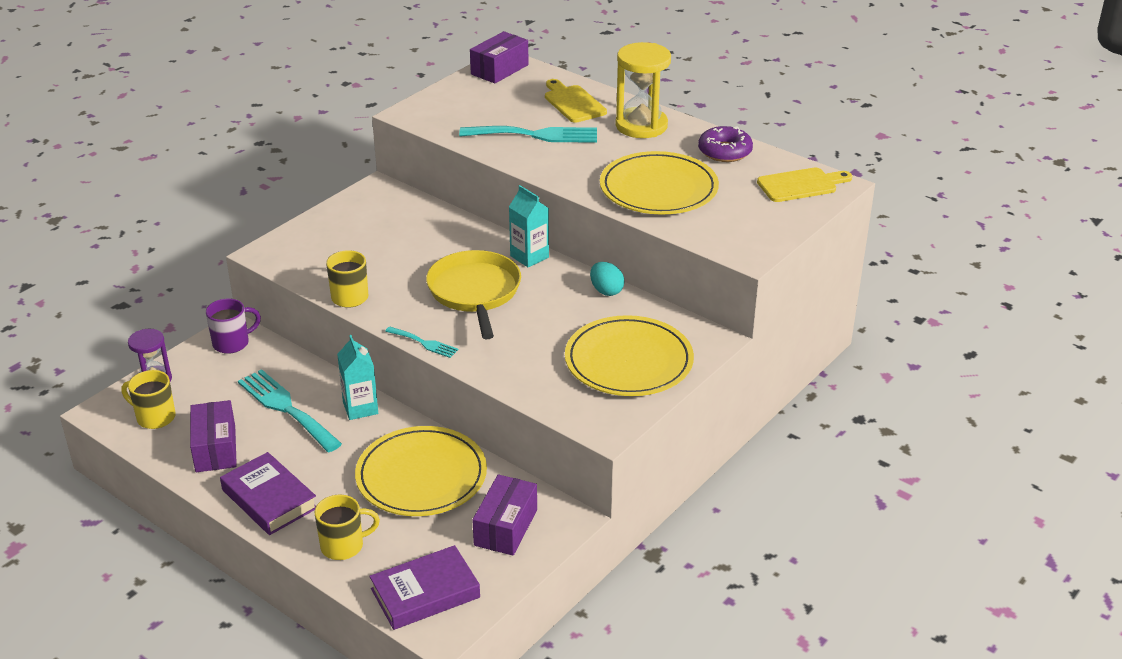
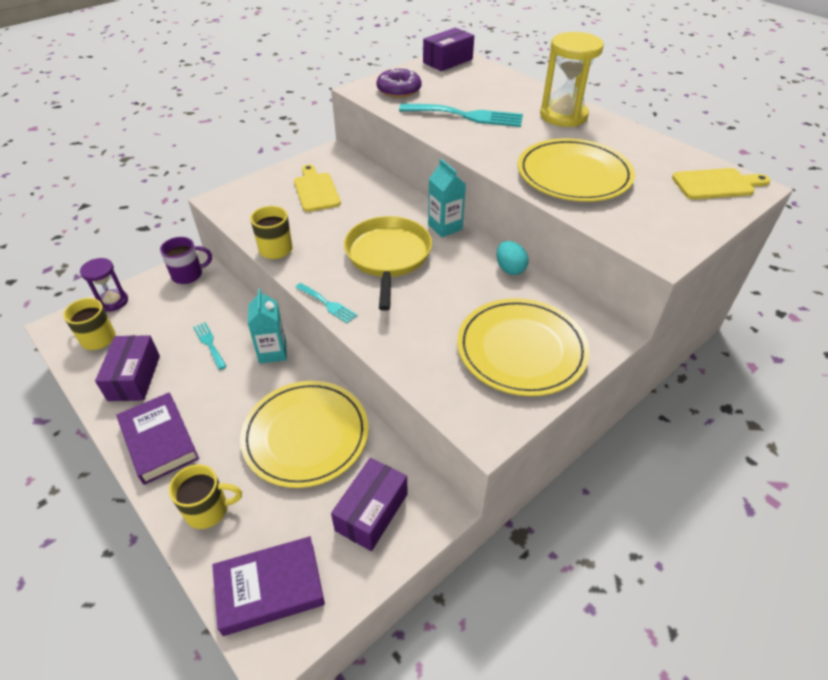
camera: 10 degrees right, 10 degrees up
turquoise fork [238,369,342,452] -> turquoise fork [193,322,227,370], size x0.51
yellow cutting board [545,79,607,122] -> yellow cutting board moved to [294,164,341,212]
purple donut [698,126,753,162] -> purple donut moved to [376,69,422,98]

